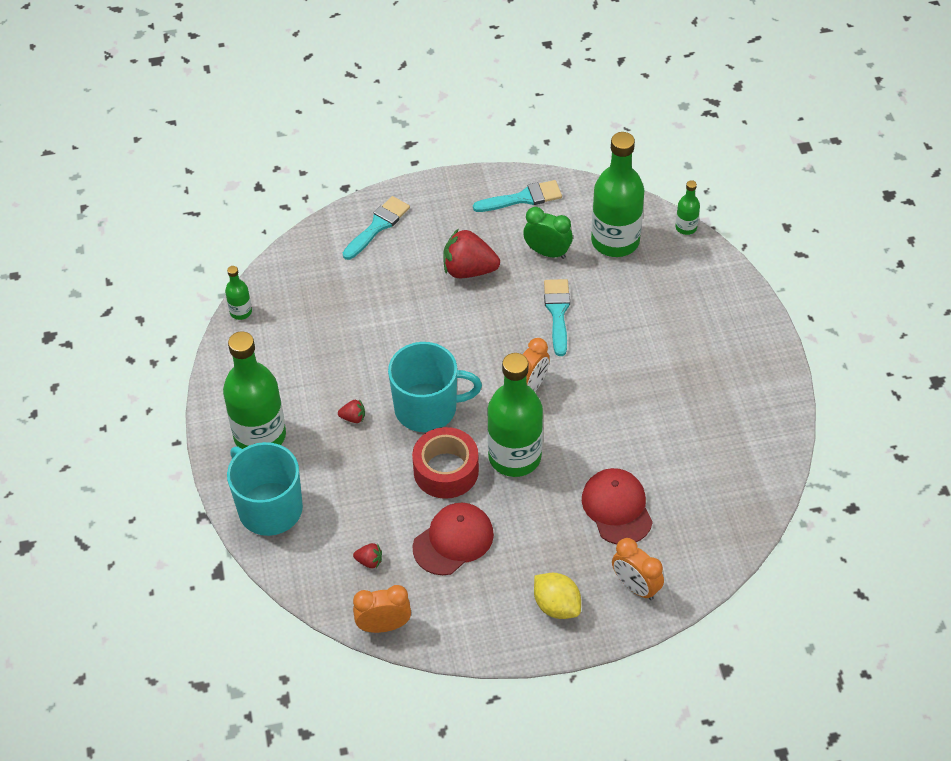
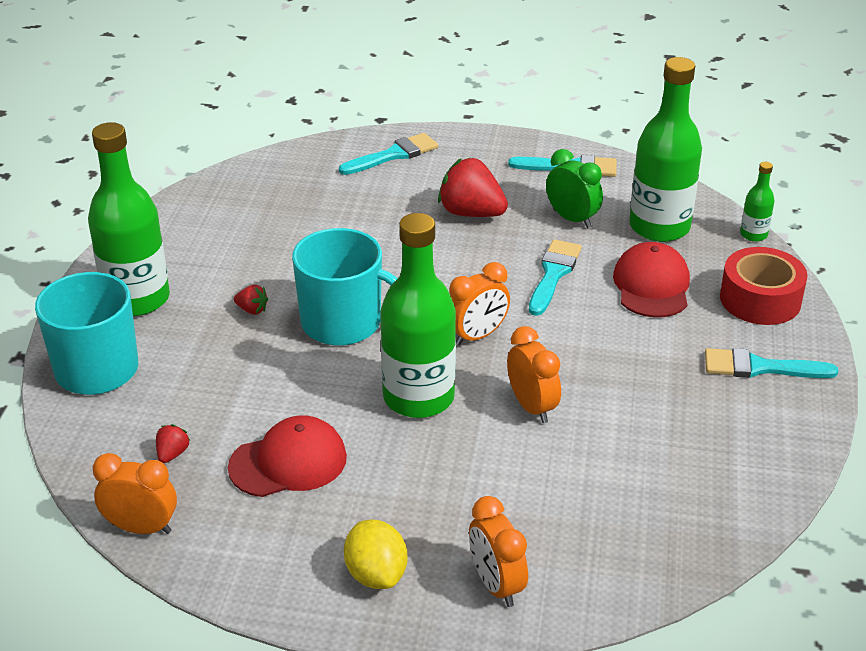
camera: 20 degrees right, 15 degrees down
green bottle [225,266,252,320] -> none
red strawberry [353,543,382,568] -> red strawberry turned 105 degrees counterclockwise [156,424,190,463]
red tape [412,427,479,499] -> red tape moved to [720,247,808,325]
red cap [582,468,653,544] -> red cap moved to [613,242,690,318]
none -> orange clock [507,326,561,423]
none -> turquoise brush [705,348,838,378]

